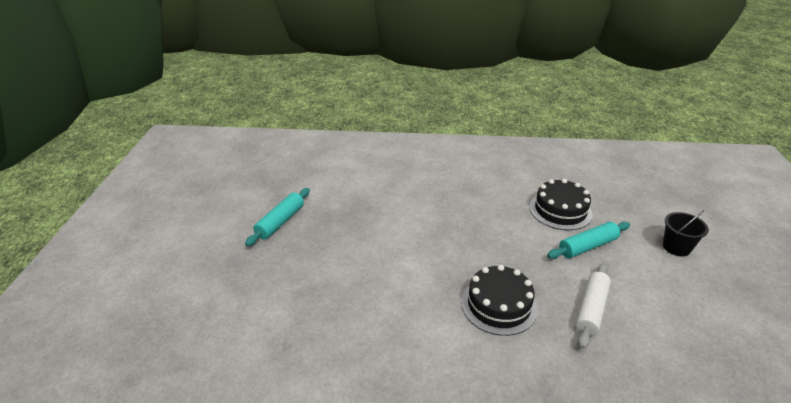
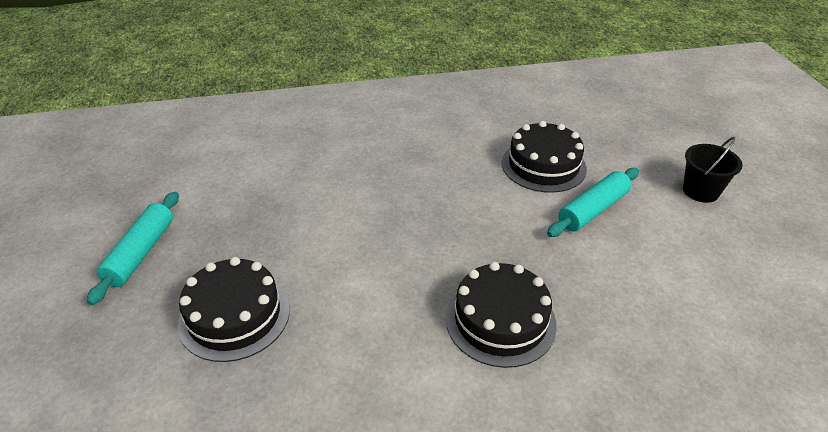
camera: 15 degrees left, 5 degrees up
white rolling pin [576,263,611,349] -> none
none -> black cake [178,257,290,362]

